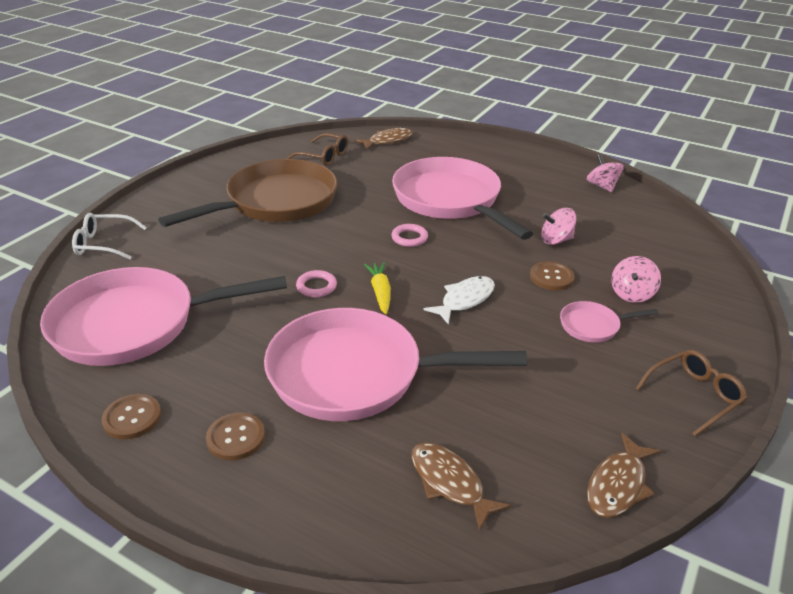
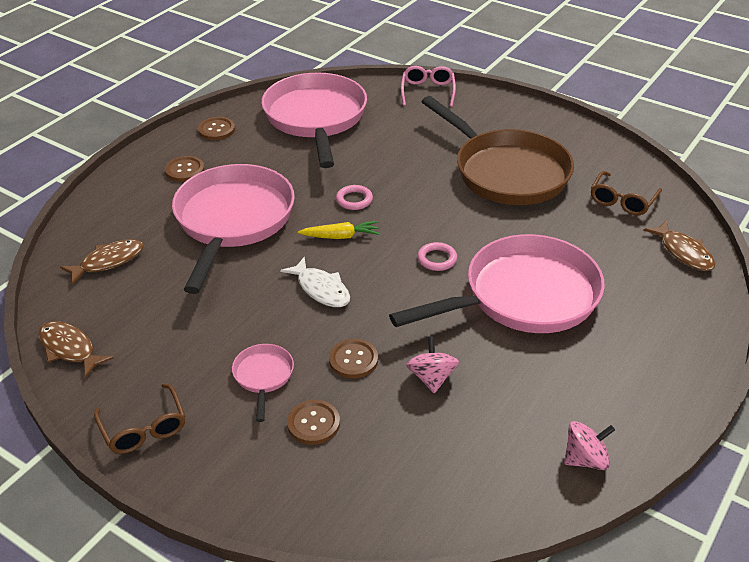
camera: 95 degrees right, 5 degrees up
white glasses [72,213,147,259] -> pink glasses [401,66,456,107]
pink spinning top [612,256,661,303] -> brown button [287,400,340,445]

